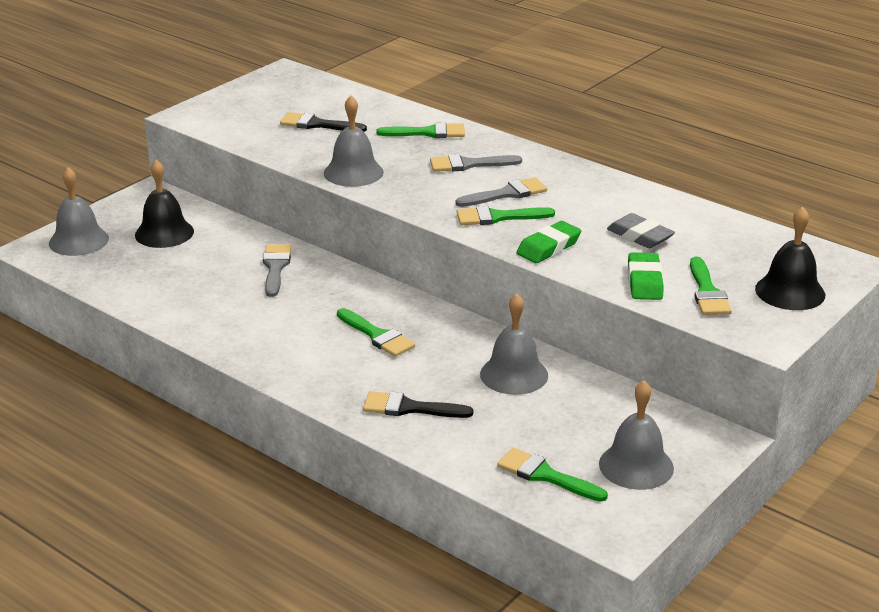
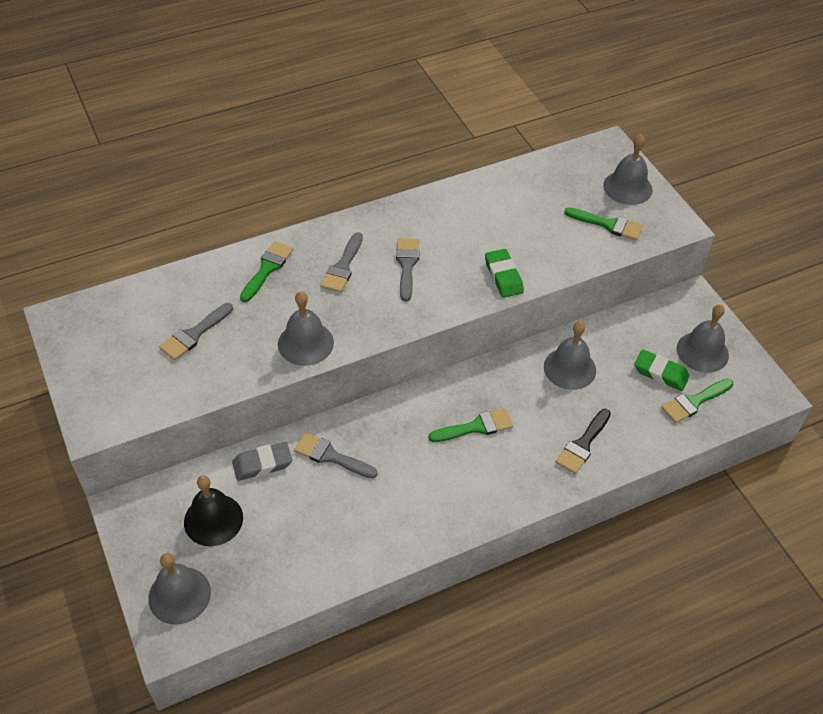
camera: 65 degrees left, 20 degrees up
black brush [280,112,367,132] -> grey brush [159,303,233,360]
green brush [457,206,555,225] -> none
grey eraser [607,213,675,248] -> grey eraser moved to [232,442,292,481]
green eraser [628,252,663,300] -> green eraser moved to [634,349,690,391]
black bell [755,207,825,310] -> grey bell [603,134,653,205]

